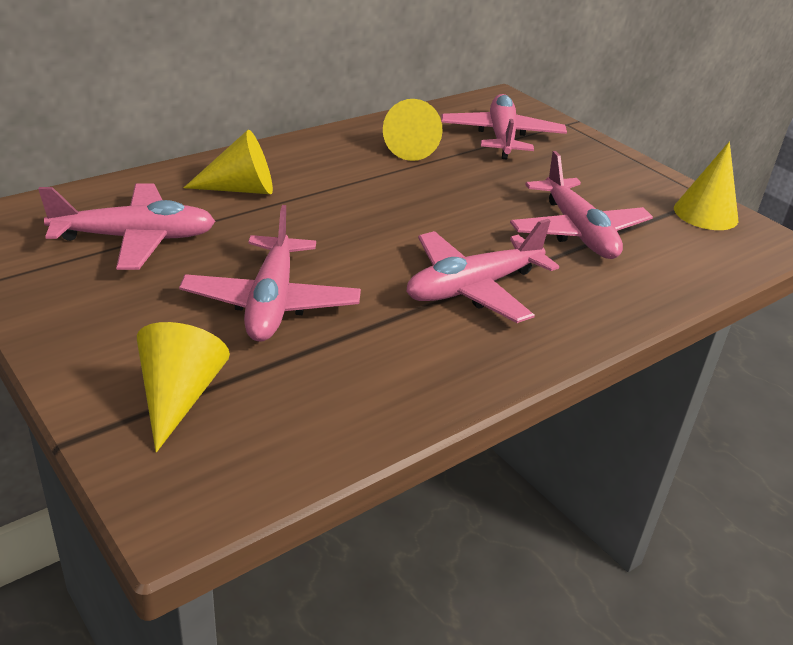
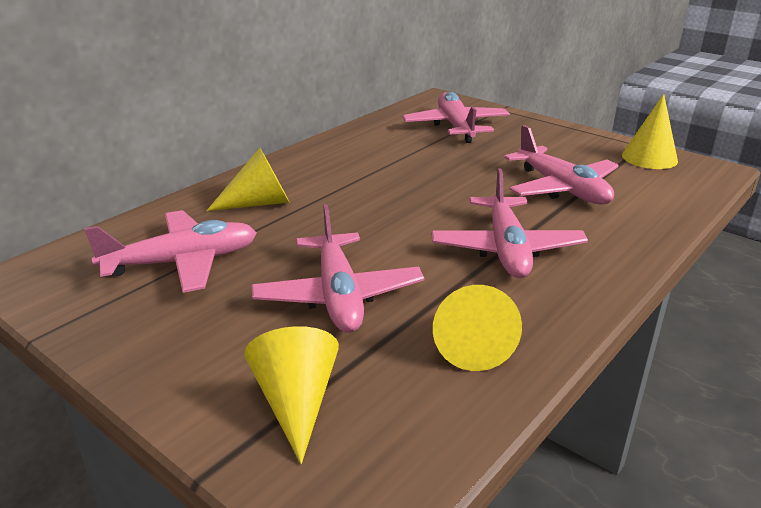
camera: 10 degrees left, 5 degrees down
yellow cone [383,99,443,161] -> yellow cone moved to [433,285,522,371]
pink plane [406,219,559,323] -> pink plane turned 45 degrees counterclockwise [431,168,588,278]

